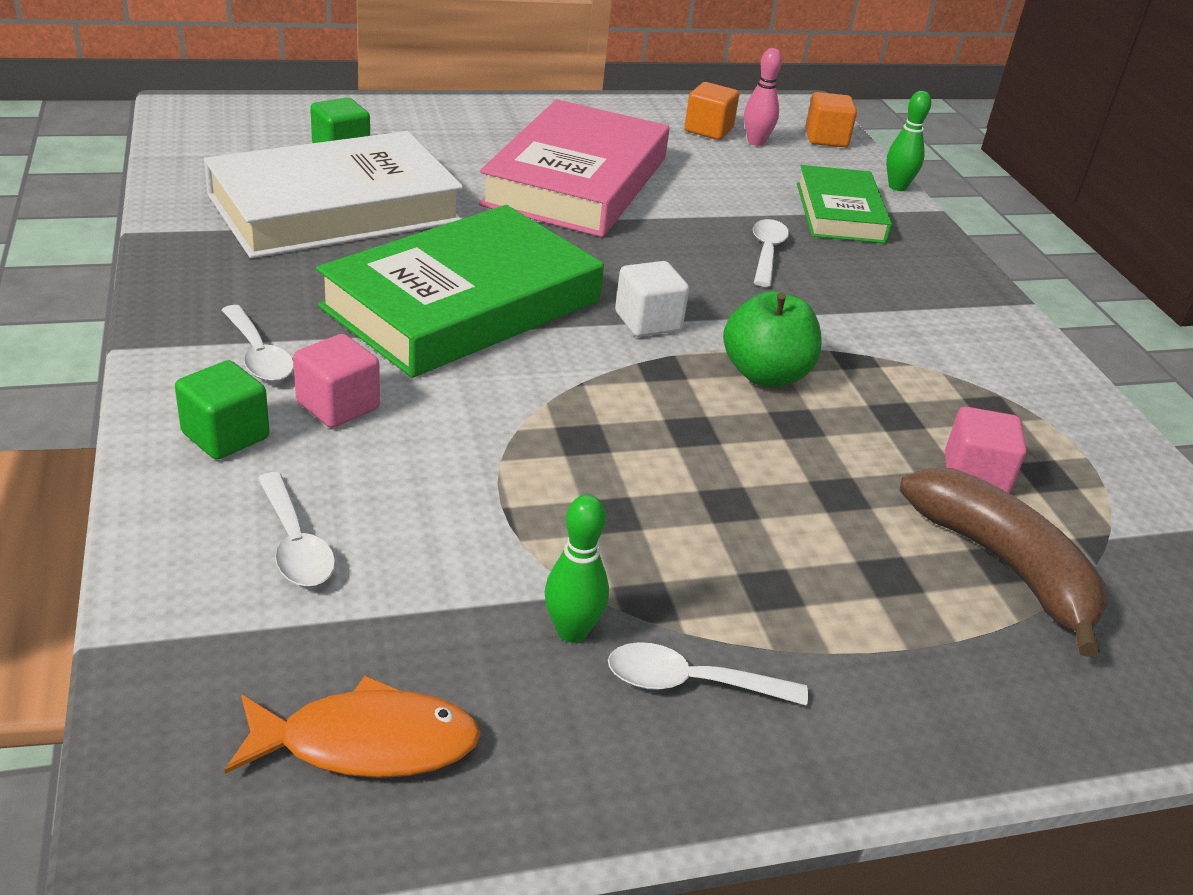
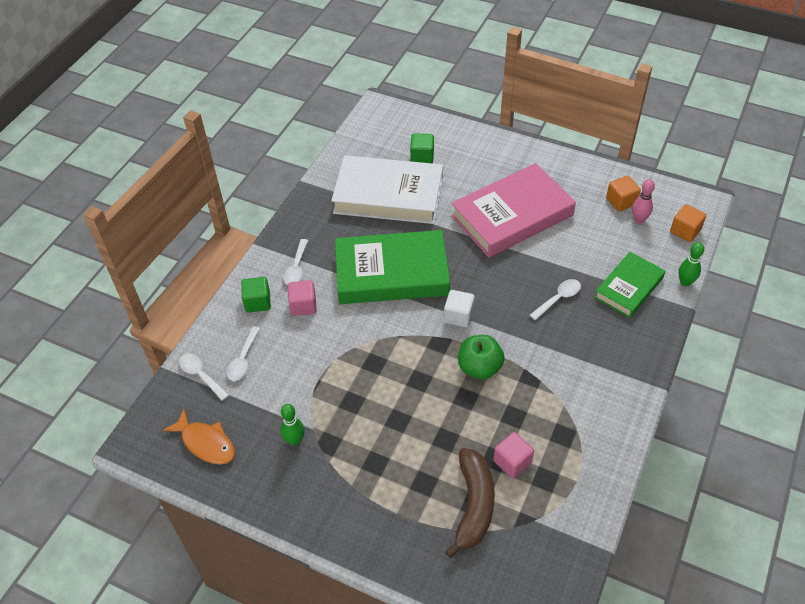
camera: 45 degrees right, 15 degrees up
white spoon [608,642,808,706] -> white spoon moved to [179,353,229,401]

